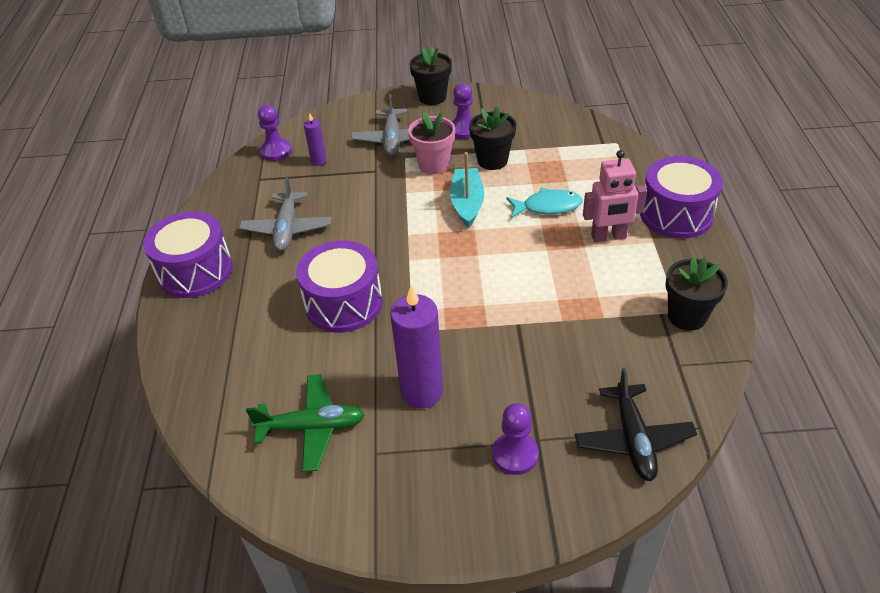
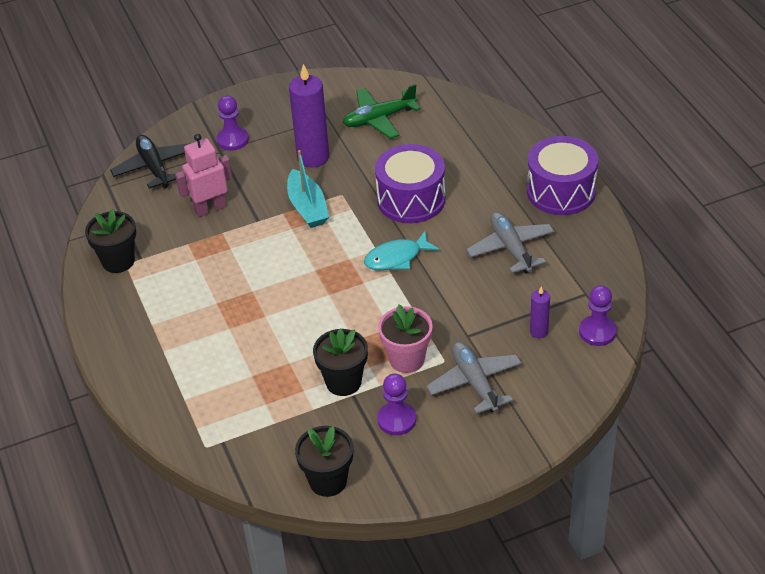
camera: 160 degrees right, 0 degrees up
black flower pot [409,46,452,105] -> black flower pot moved to [295,426,353,497]
turquoise boat [450,152,484,228] -> turquoise boat moved to [287,150,329,228]
turquoise fish [506,188,583,218] -> turquoise fish moved to [364,231,440,270]
pink robot [583,150,647,242] -> pink robot moved to [175,134,232,217]
purple drum [640,156,723,239] -> none

